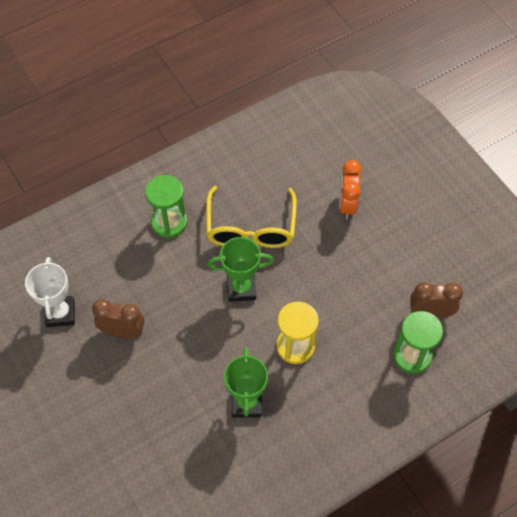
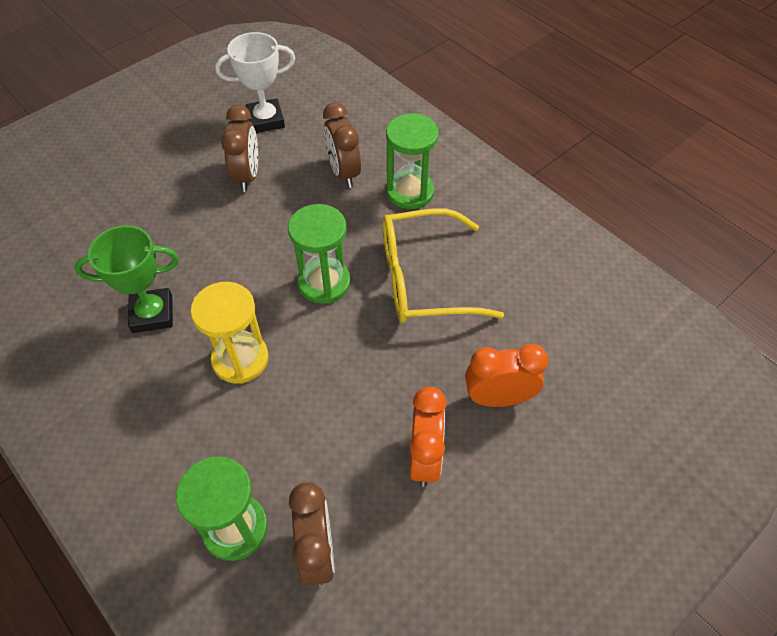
camera: 80 degrees right, 5 degrees down
green trophy [207,237,274,302] -> green hourglass [288,204,351,304]
none -> brown clock [323,102,361,188]
none -> orange clock [409,387,447,487]

